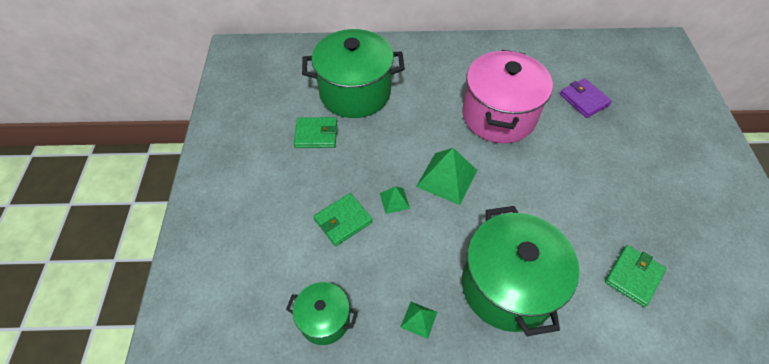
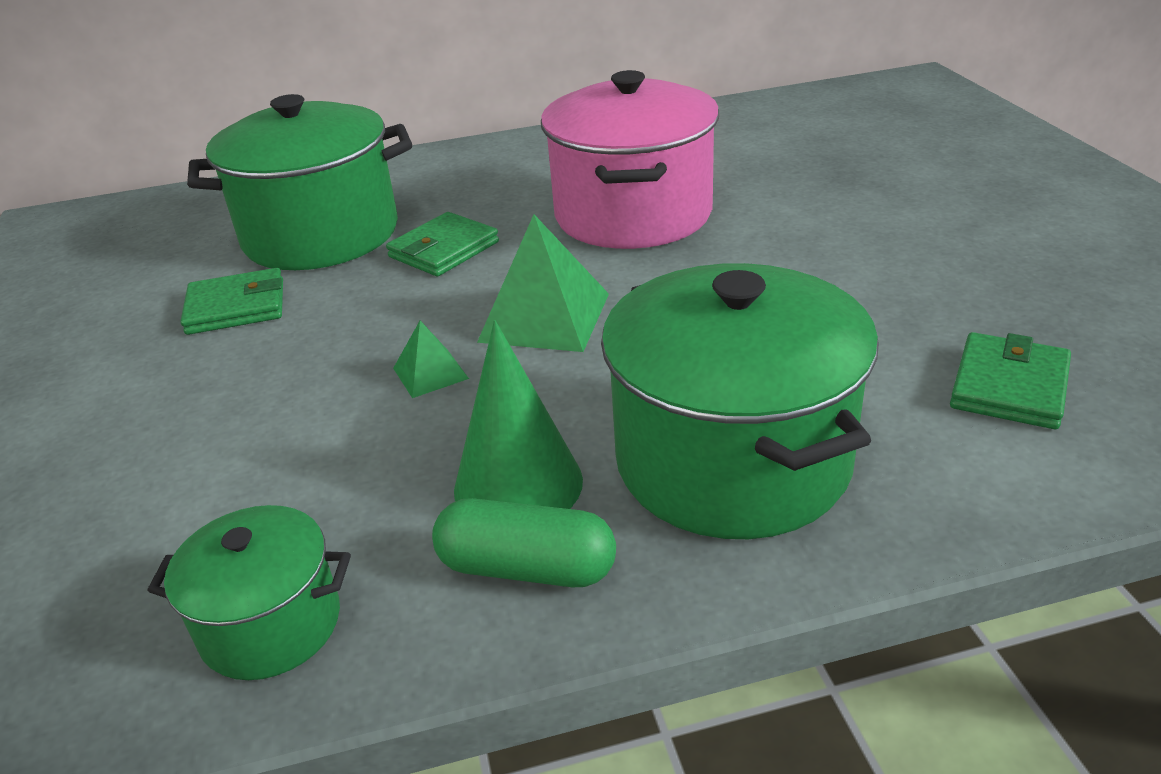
camera: 10 degrees left, 20 degrees down
green wallet [314,193,373,246] -> green wallet moved to [386,212,499,276]
green pyramid [400,302,437,339] -> green capsule [432,498,616,587]
purple wallet [560,78,612,118] -> none
none -> green cone [454,320,583,509]

